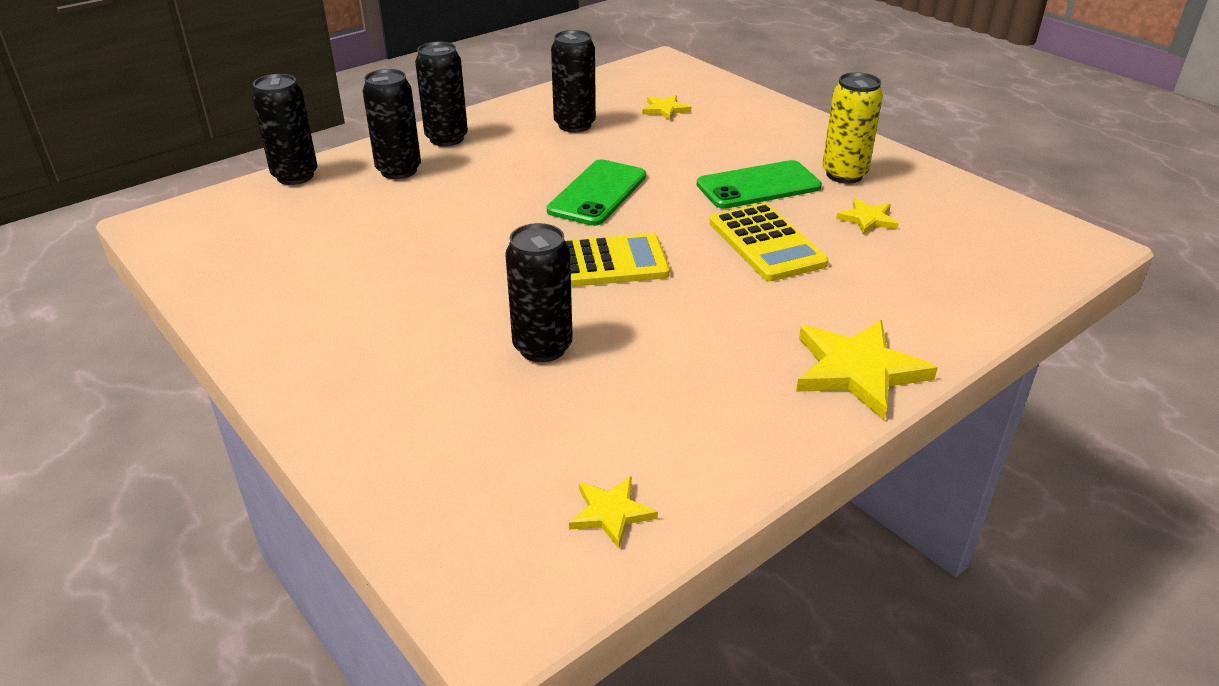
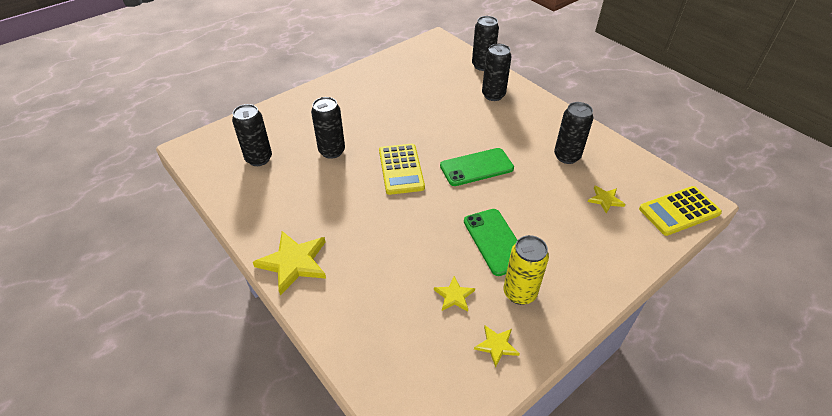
camera: 90 degrees right, 10 degrees up
black can [415,42,468,146] -> black can moved to [232,104,272,166]
green phone [547,160,646,226] -> green phone turned 45 degrees counterclockwise [440,148,514,186]
yellow star [569,476,658,548] -> yellow star moved to [474,325,520,368]
yellow calculator [709,203,828,281] -> yellow calculator moved to [639,186,722,236]

